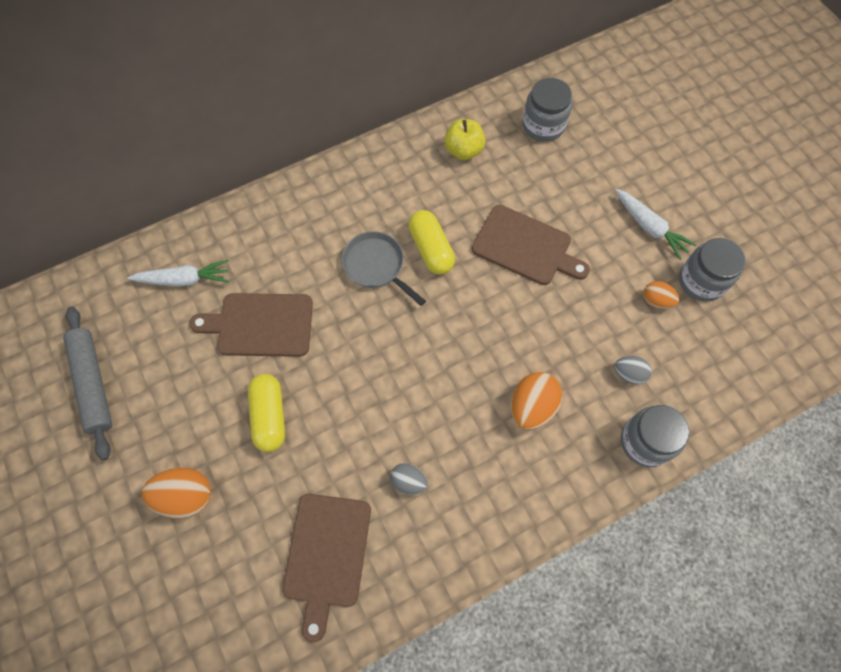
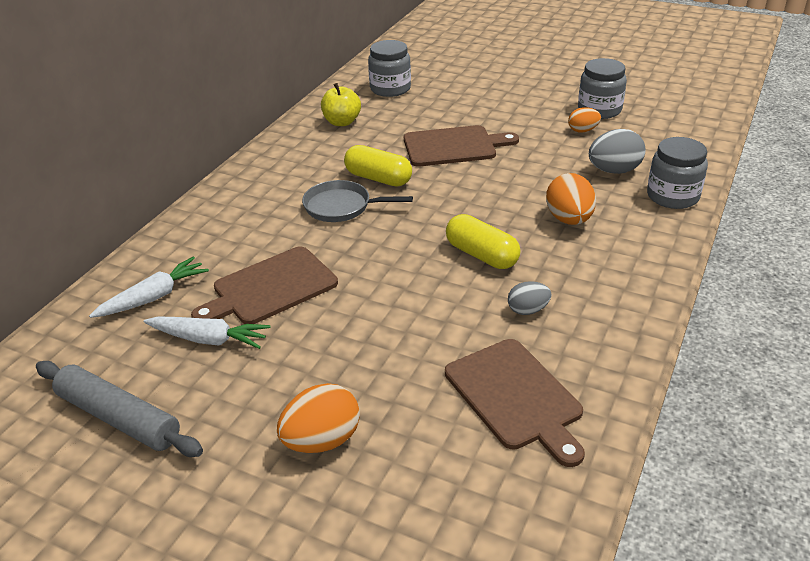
camera: 35 degrees left, 30 degrees down
yellow capsule [248,374,285,452] -> yellow capsule moved to [446,214,520,269]
grey egg [614,356,652,384] -> grey egg [589,129,646,174], size x1.66
white carrot [615,189,696,260] -> white carrot moved to [144,316,270,349]

